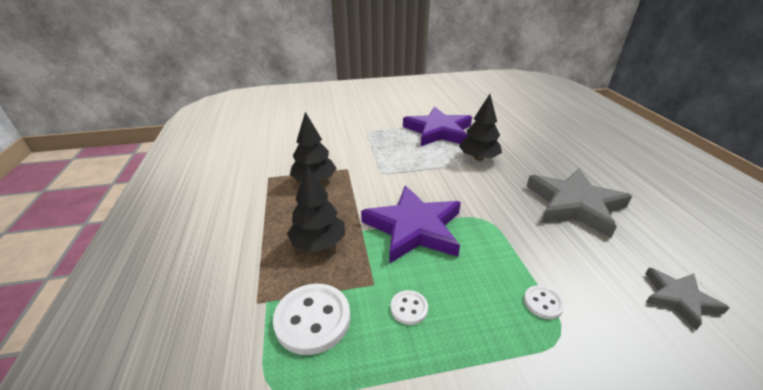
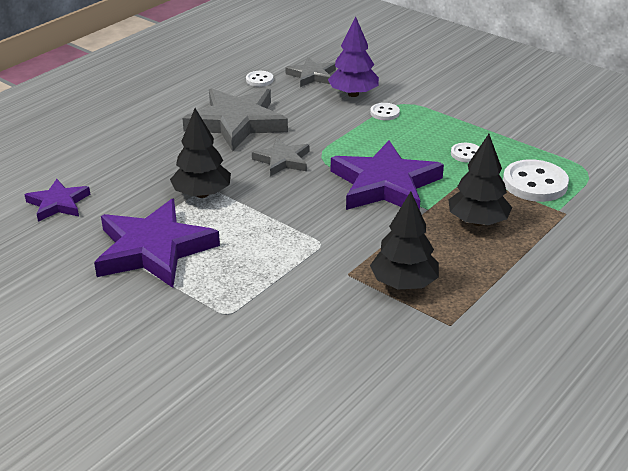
camera: 130 degrees left, 0 degrees up
none -> purple star [24,179,90,222]
none -> white button [246,71,273,87]
none -> grey star [252,138,309,176]
none -> purple tree [328,16,379,97]

